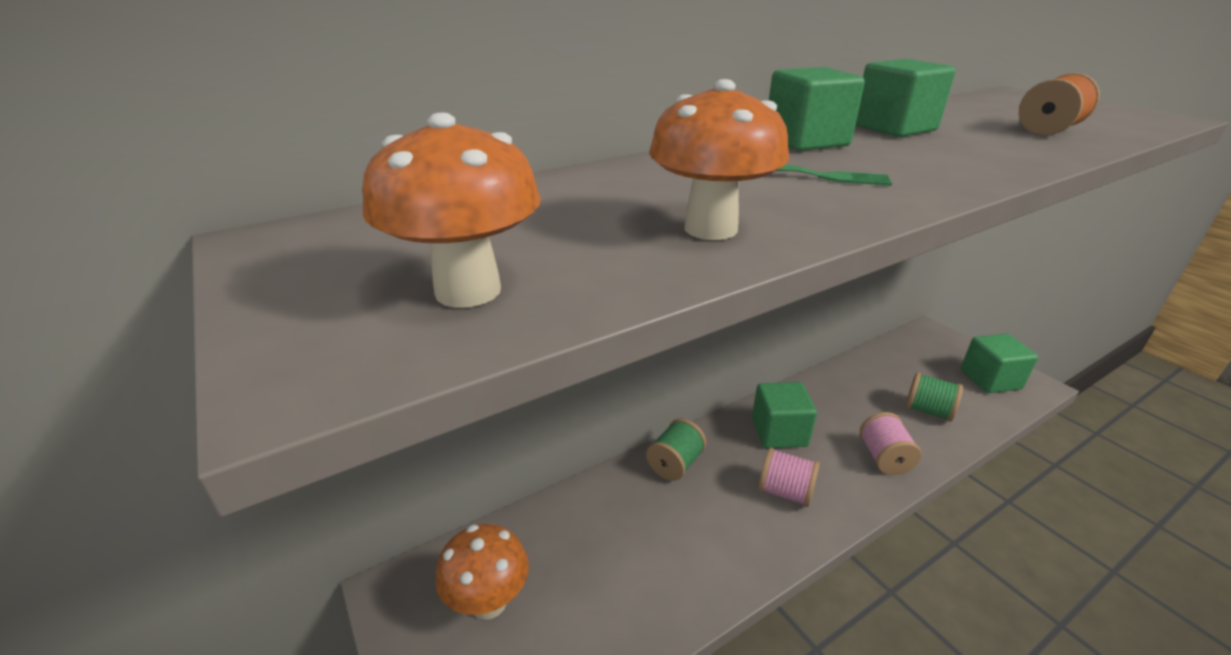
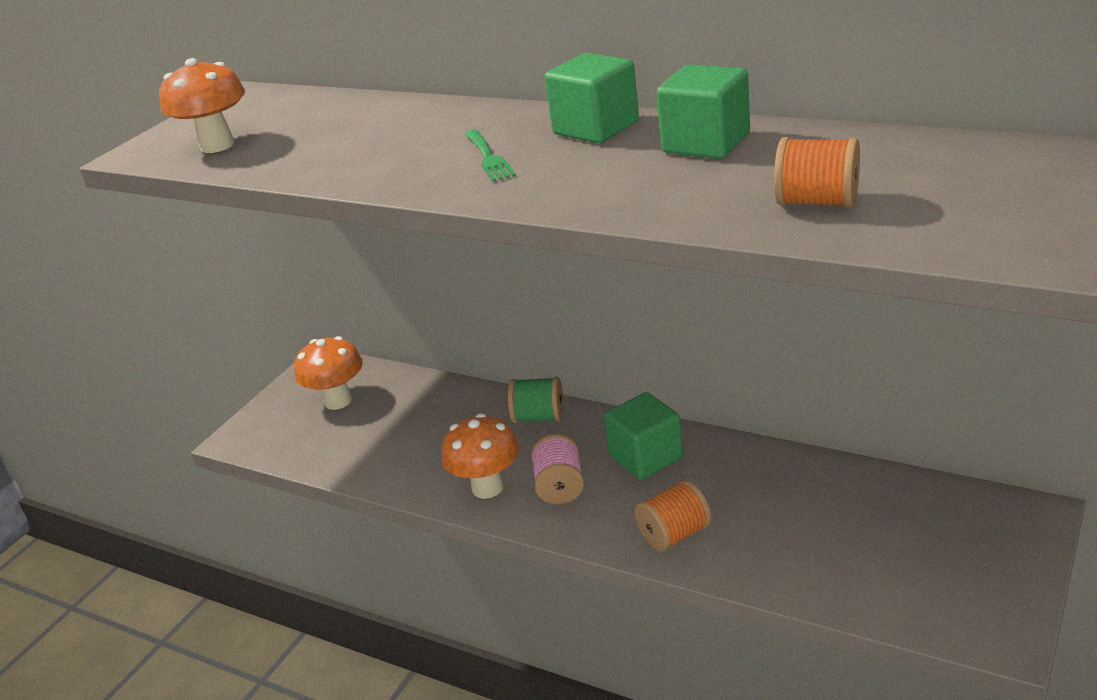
camera: 65 degrees right, 0 degrees up
orange mushroom [649,79,789,240] -> orange mushroom moved to [441,413,519,499]
pink spool [860,412,922,475] -> orange spool [635,480,711,552]
green spool [905,372,963,422] -> none
green cube [961,334,1038,393] -> none

